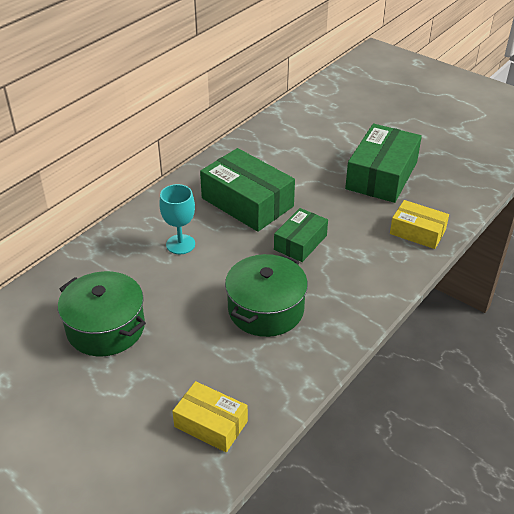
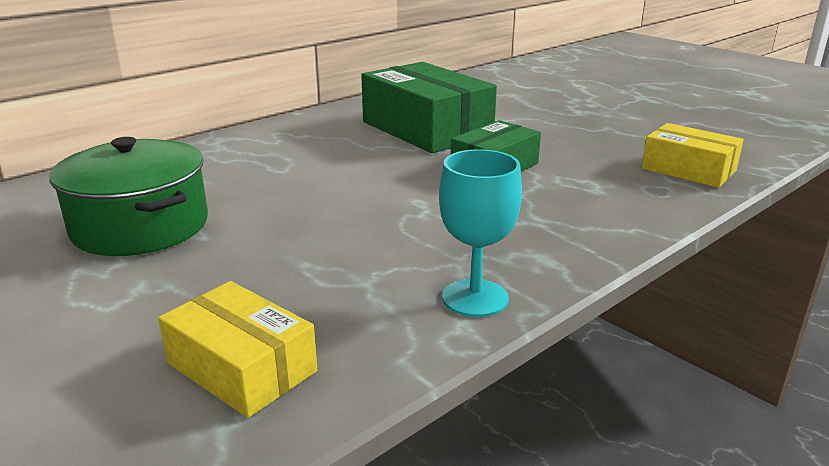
camera: 10 degrees right, 15 degrees down
turquoise goblet [159,184,195,254] -> turquoise goblet moved to [439,149,522,317]
green pot [225,254,308,337] -> none
green box [345,124,422,203] -> none

